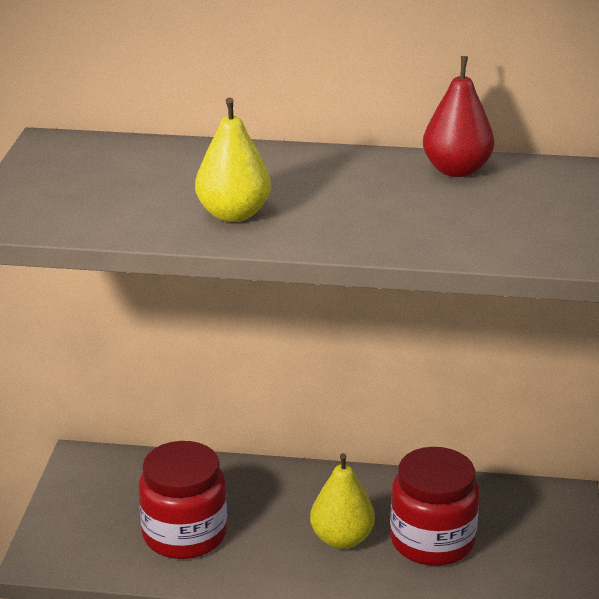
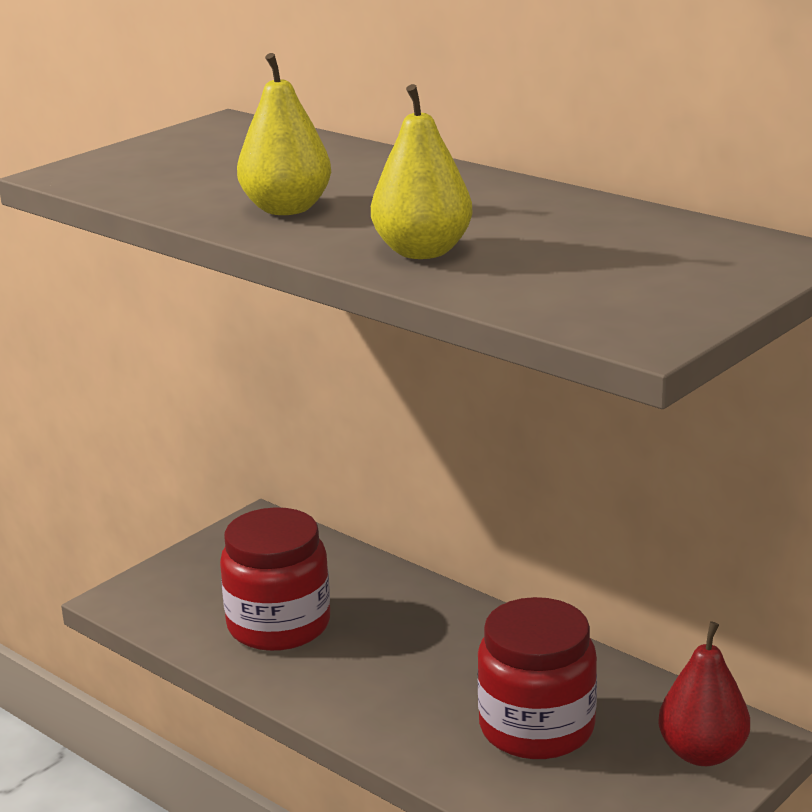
camera: 35 degrees right, 5 degrees down
yellow pear [310,453,375,549] -> yellow pear moved to [371,84,473,259]
red pear [423,56,494,177] -> red pear moved to [658,621,750,766]

